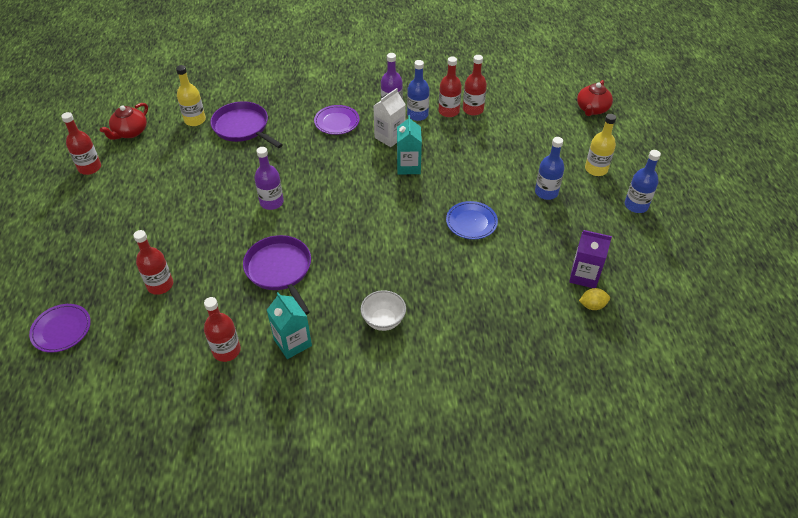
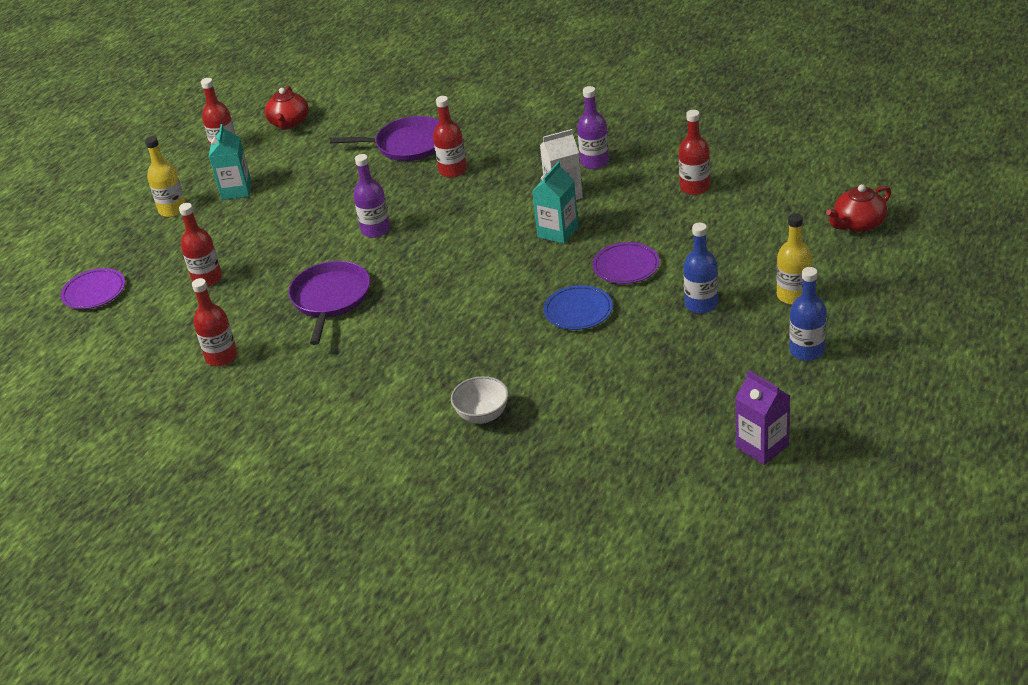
camera: 35 degrees right, 10 degrees down
red teapot [100,103,148,140] -> red teapot turned 60 degrees counterclockwise [265,86,309,130]
yellow bottle [176,65,206,126] -> yellow bottle moved to [145,136,186,217]
purple pan [210,101,283,148] -> purple pan turned 105 degrees clockwise [330,116,439,161]
turquoise carton [267,292,312,359] -> turquoise carton moved to [209,124,251,200]
purple plate [314,105,359,135] -> purple plate moved to [592,242,660,284]
white bowl [361,290,406,331] -> white bowl moved to [451,376,509,424]
blue bottle [407,60,430,121] -> none
red bottle [438,56,462,117] -> red bottle moved to [433,96,467,178]
purple carton [569,230,612,288] -> purple carton moved to [735,370,790,465]
yellow lemon [579,288,610,310] -> none

